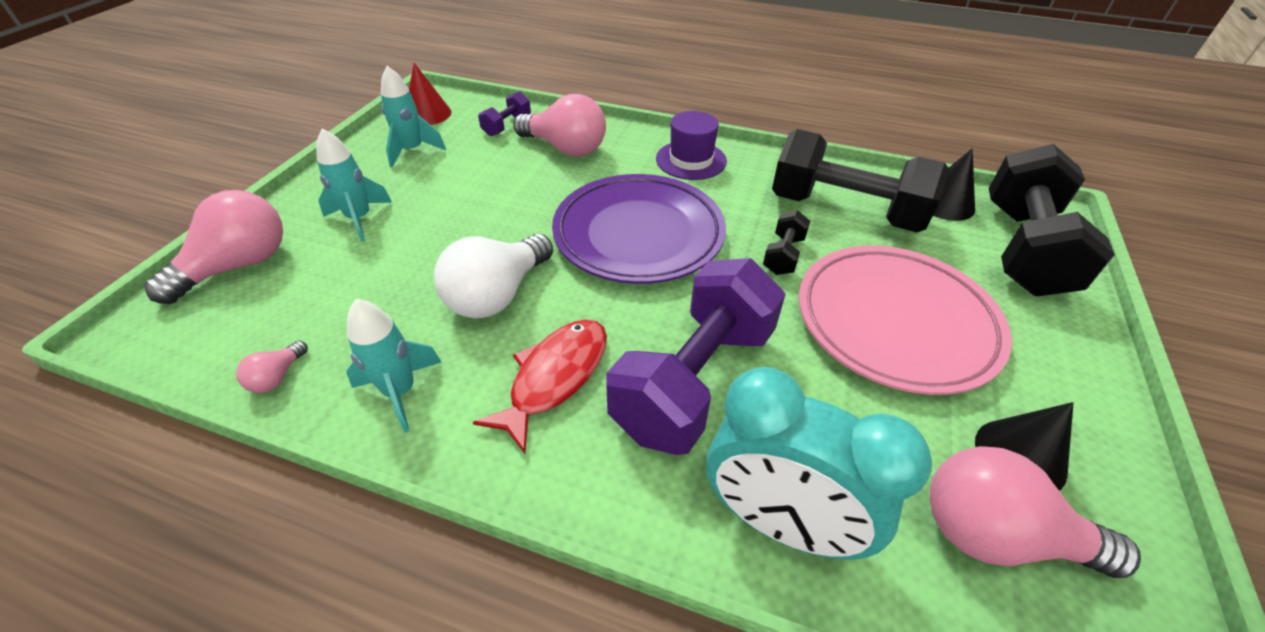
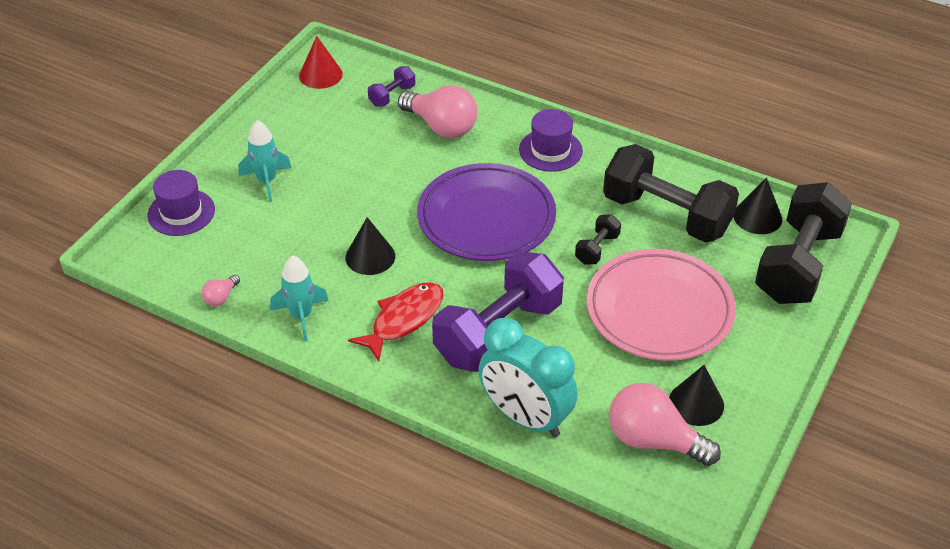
camera: 10 degrees right, 0 degrees up
pink light bulb [144,190,283,304] -> purple hat [147,170,215,236]
turquoise rocket [381,66,446,168] -> none
white light bulb [434,234,553,319] -> black cone [345,217,395,275]

